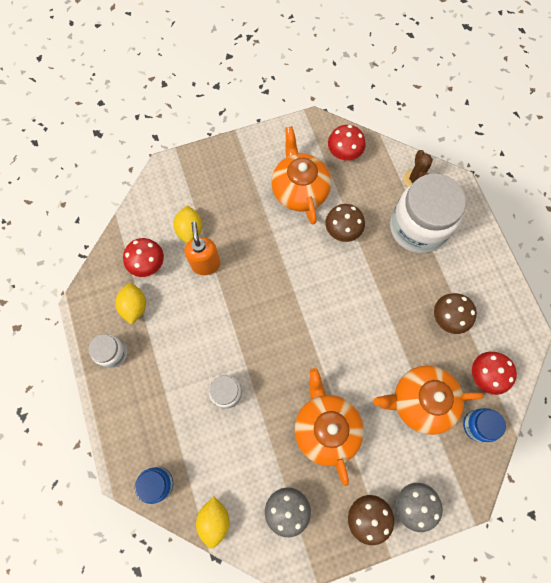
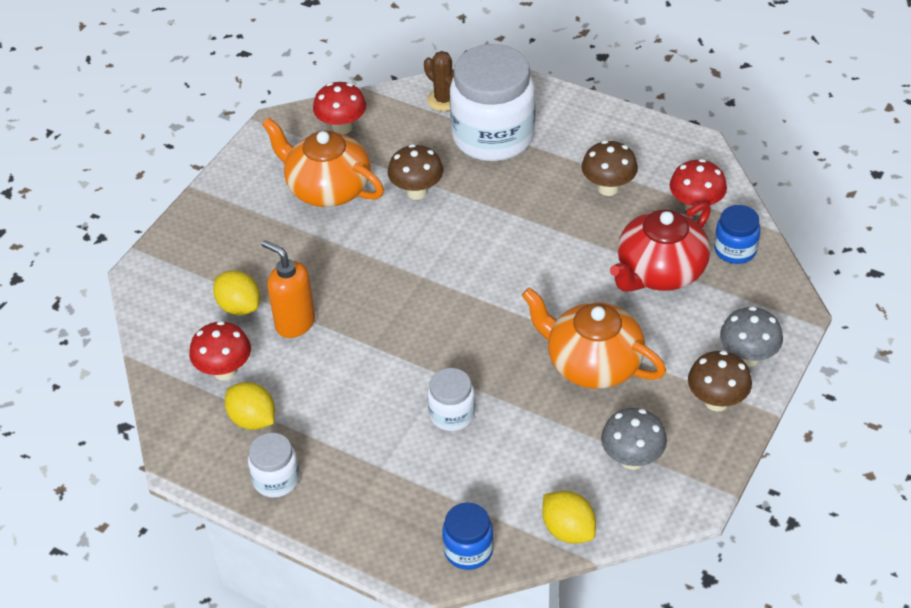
camera: 40 degrees left, 25 degrees down
orange teapot [373,366,484,435] -> red teapot [610,202,711,292]

